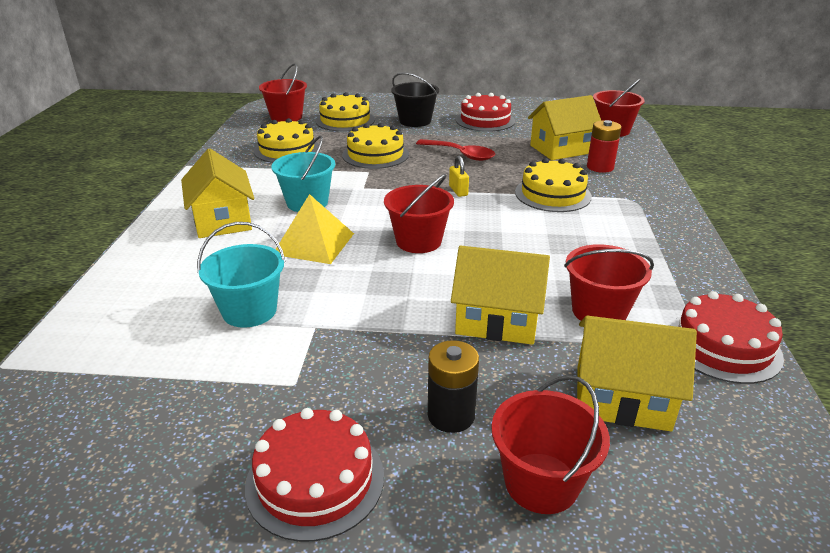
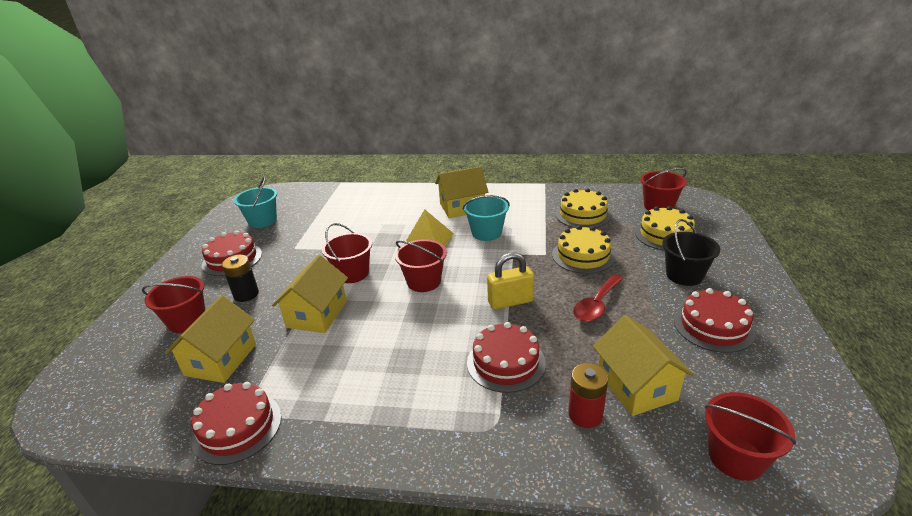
camera: 95 degrees right, 0 degrees up
turquoise bucket [197,222,286,328] -> turquoise bucket moved to [234,177,277,228]
yellow padlock [449,156,469,197] -> yellow padlock [487,252,534,310], size x1.72
yellow cake [515,158,592,212] -> red cake [467,322,546,393]
red bucket [564,244,654,321] -> red bucket moved to [322,223,372,283]

